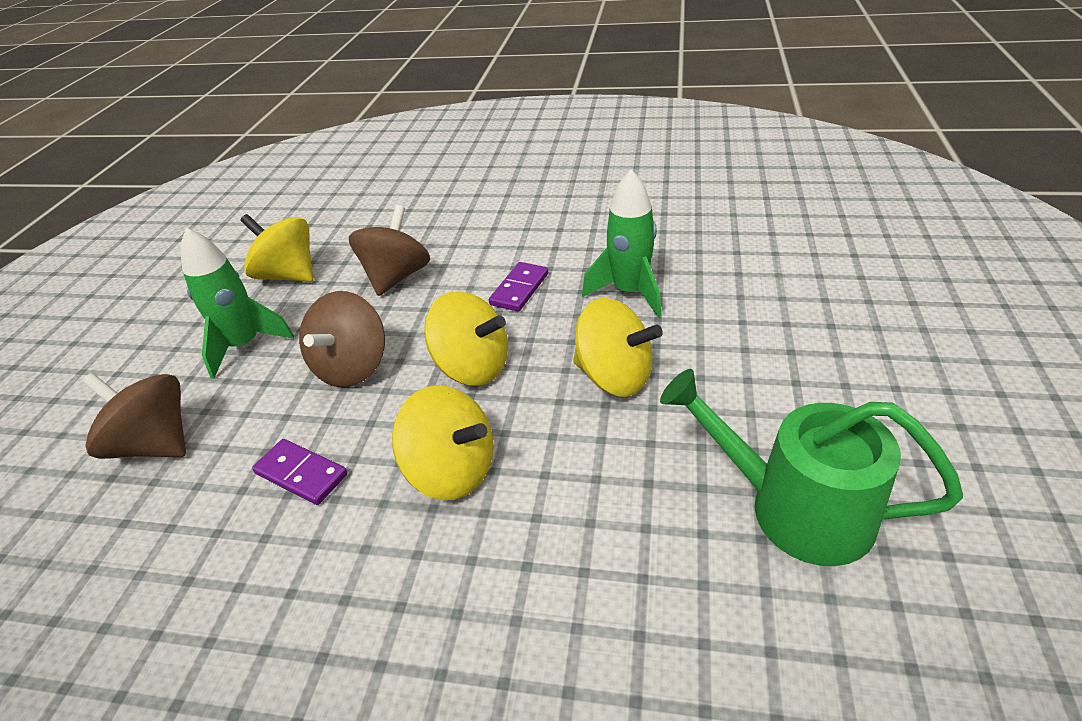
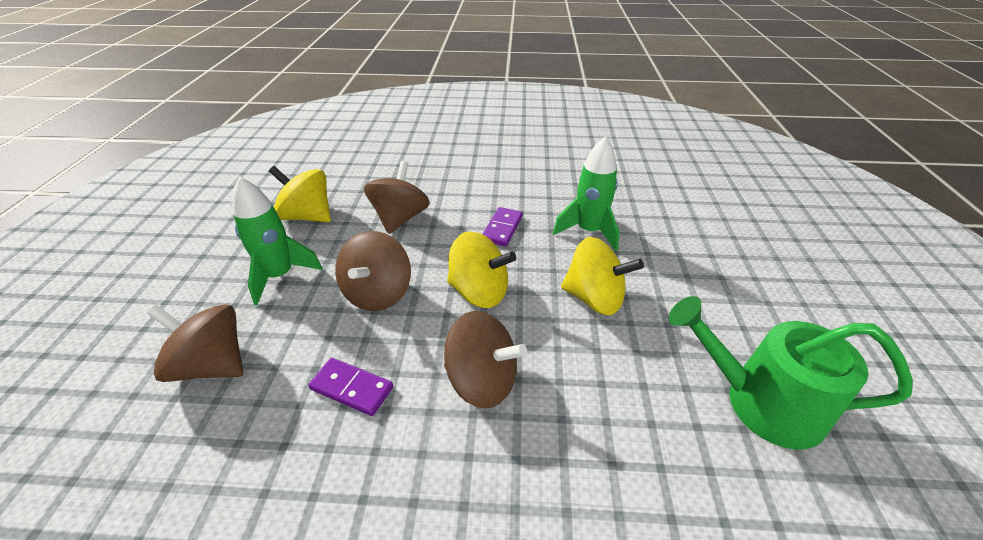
camera: 10 degrees left, 0 degrees up
yellow spinning top [392,385,494,500] -> brown spinning top [444,311,527,409]

